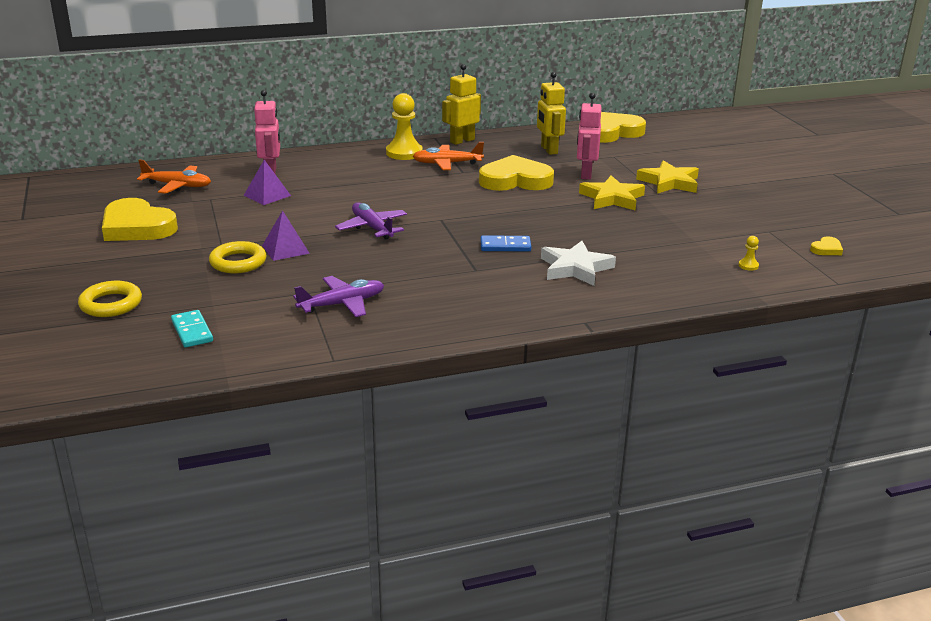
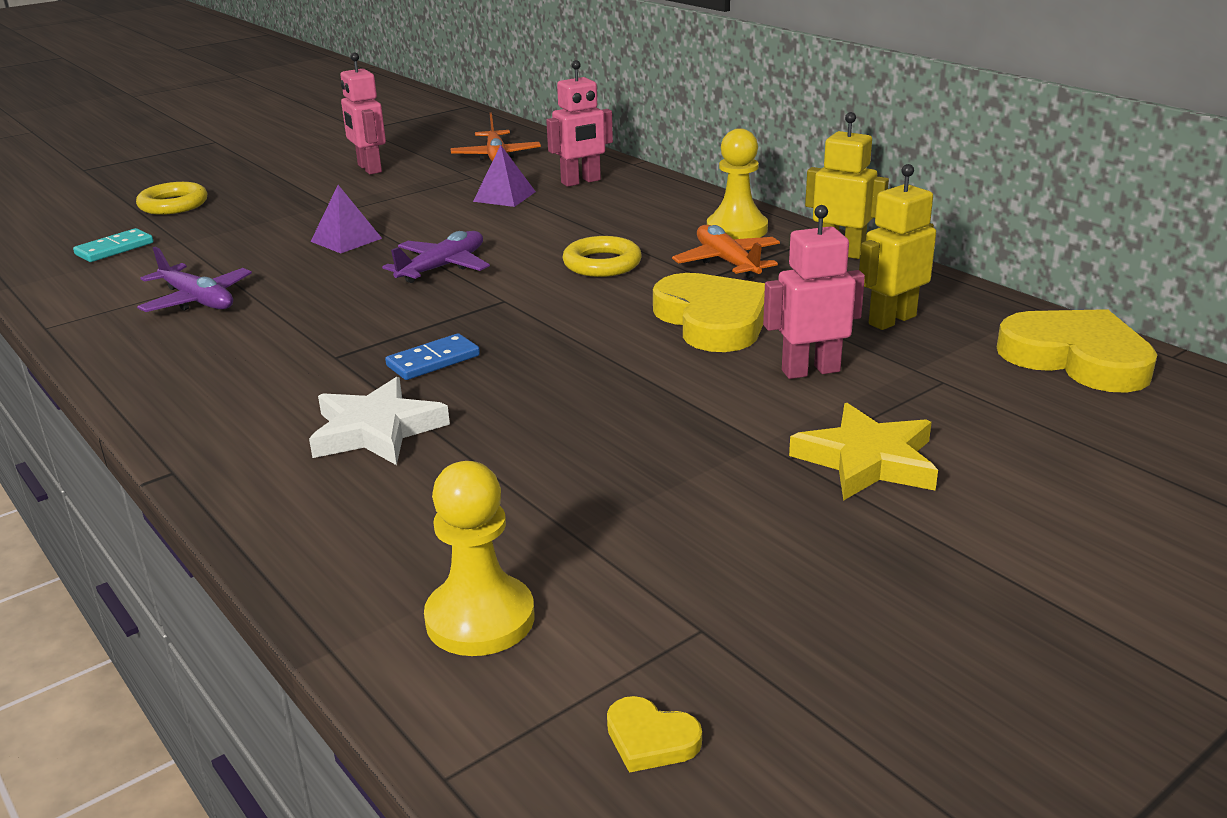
camera: 70 degrees right, 0 degrees up
yellow heart [102,198,178,241] -> pink robot [341,52,386,174]
yellow ring [209,241,266,274] -> yellow ring moved to [562,236,642,277]
blue domino [481,235,531,251] -> blue domino turned 75 degrees clockwise [385,333,480,380]
yellow star [579,175,645,210] -> none
yellow pawn [738,236,759,271] -> yellow pawn [424,461,534,656], size x2.32

